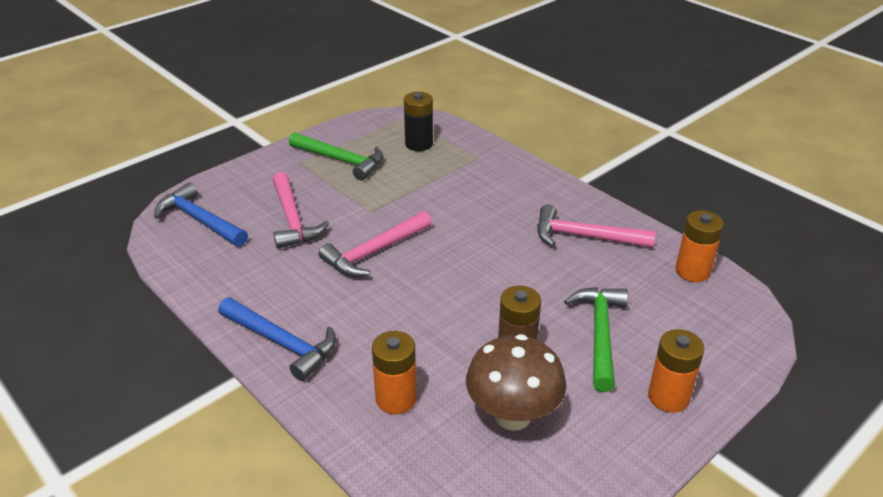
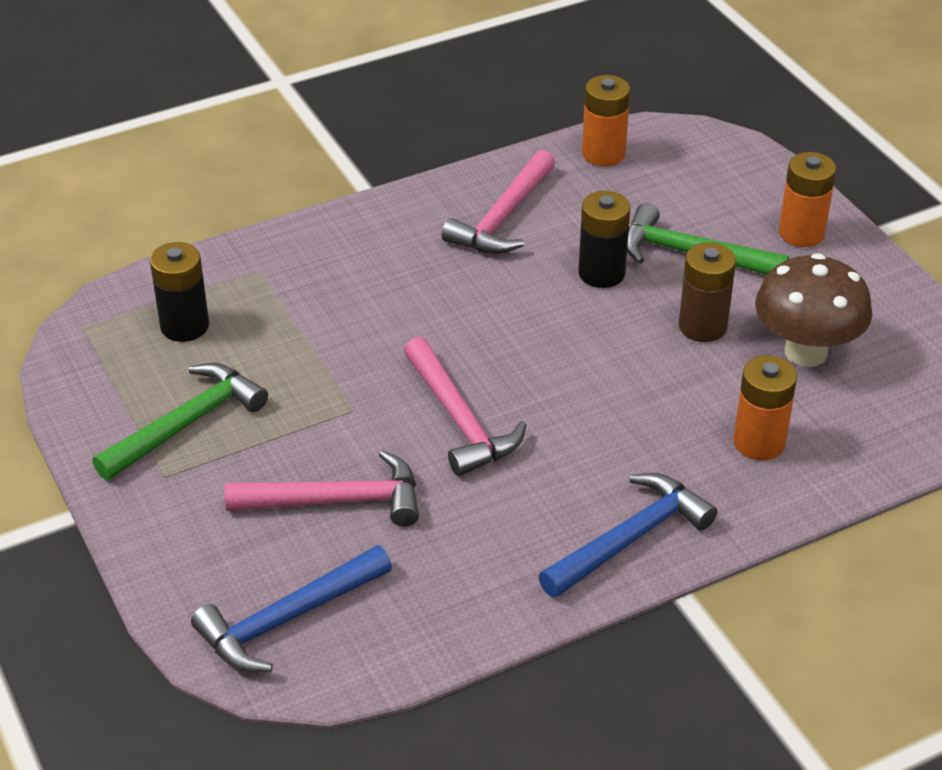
camera: 75 degrees left, 5 degrees up
none -> black battery [578,191,630,288]

